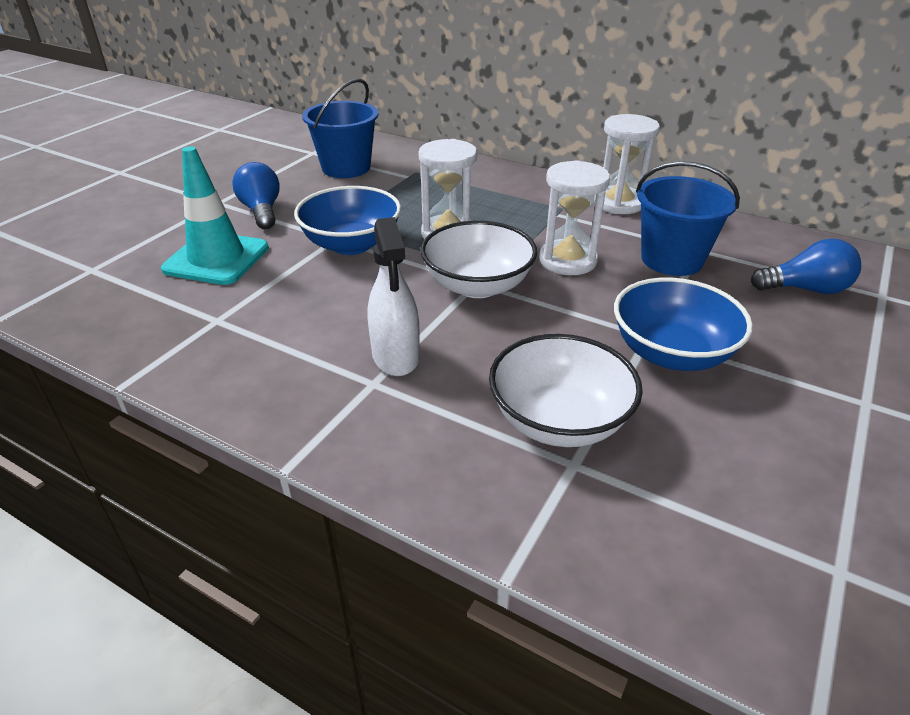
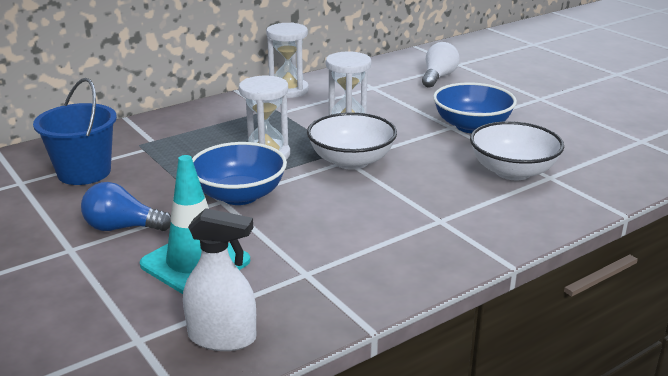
camera: 65 degrees left, 10 degrees down
white spray bottle [367,217,420,376] -> white spray bottle moved to [183,208,256,351]
blue bucket [636,161,740,276] -> none
blue light bulb [751,239,861,294] -> white light bulb [422,42,459,87]

